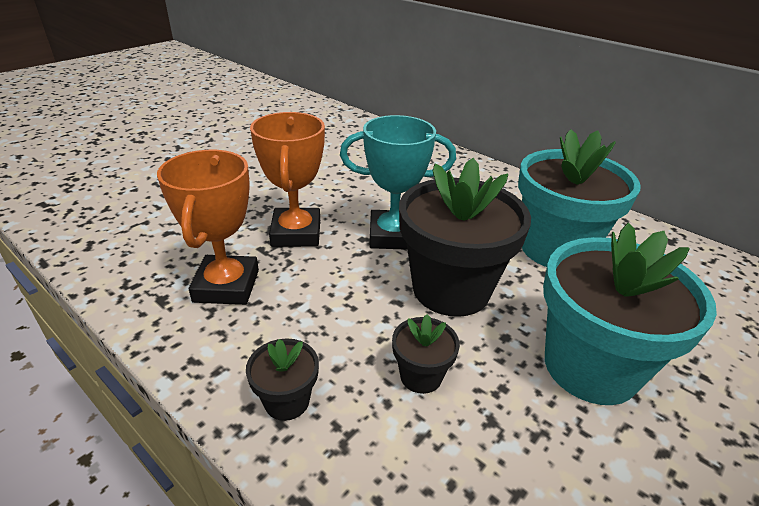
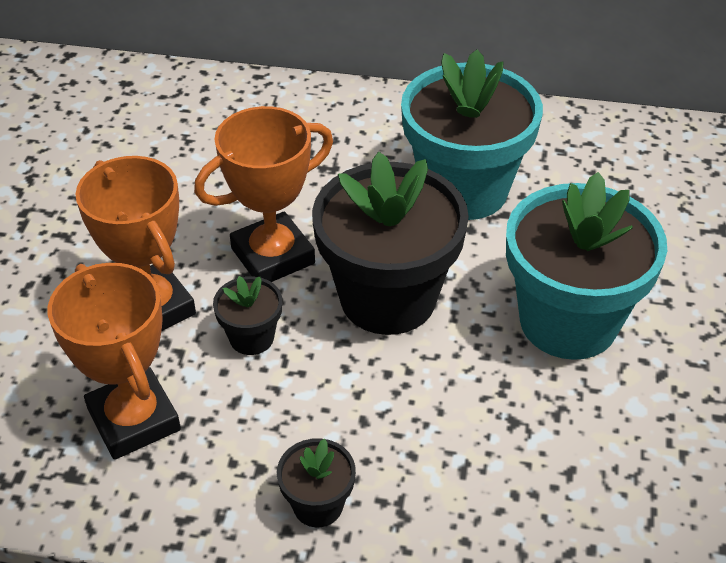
camera: 30 degrees left, 10 degrees up
turquoise trophy [340,115,456,250] -> orange trophy [194,106,333,282]
black flower pot [392,314,460,394] -> black flower pot moved to [213,276,282,355]

